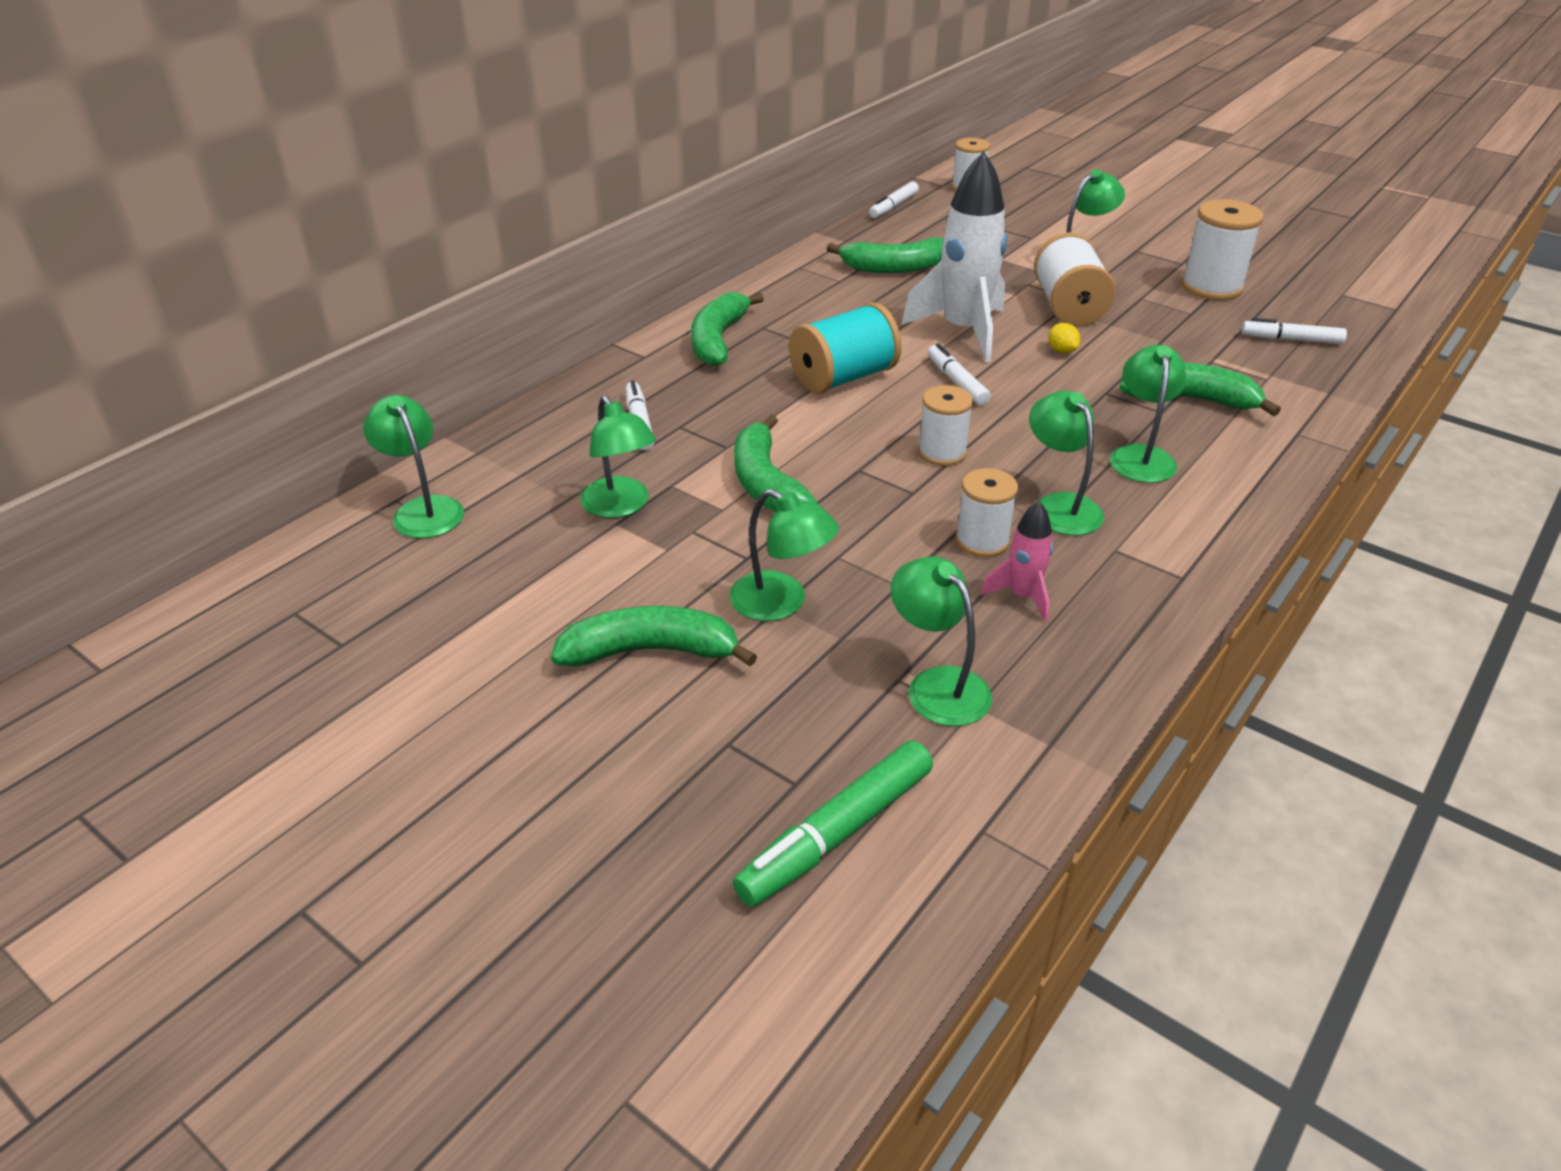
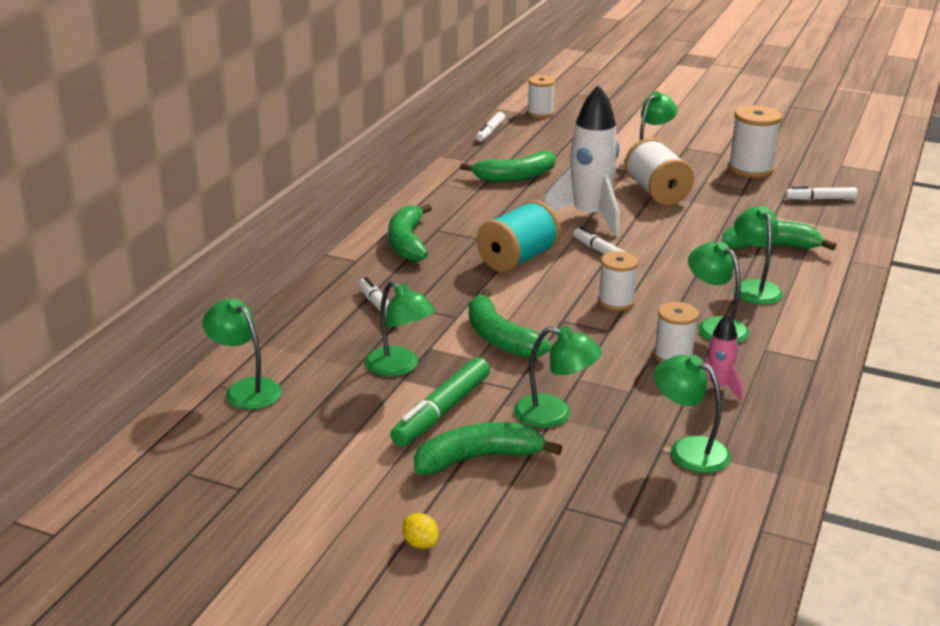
camera: 15 degrees left, 10 degrees down
green marker [733,741,933,907] -> green marker moved to [390,357,490,447]
yellow lemon [1048,323,1080,354] -> yellow lemon moved to [402,513,439,549]

